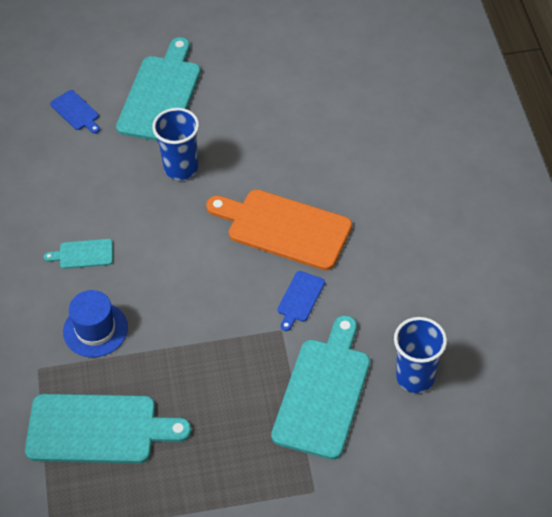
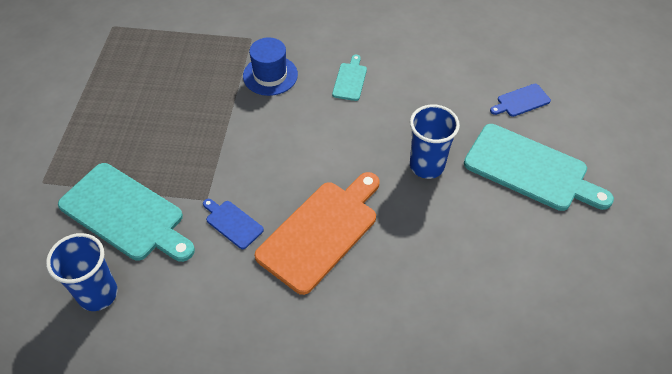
camera: 105 degrees right, 0 degrees up
turquoise cutting board [25,394,191,463] -> none

